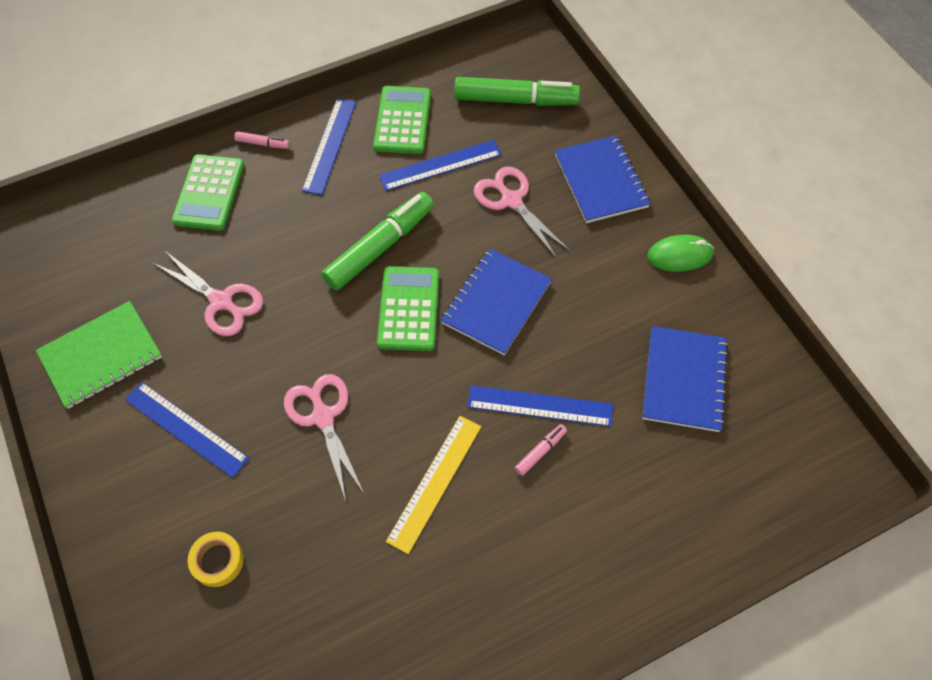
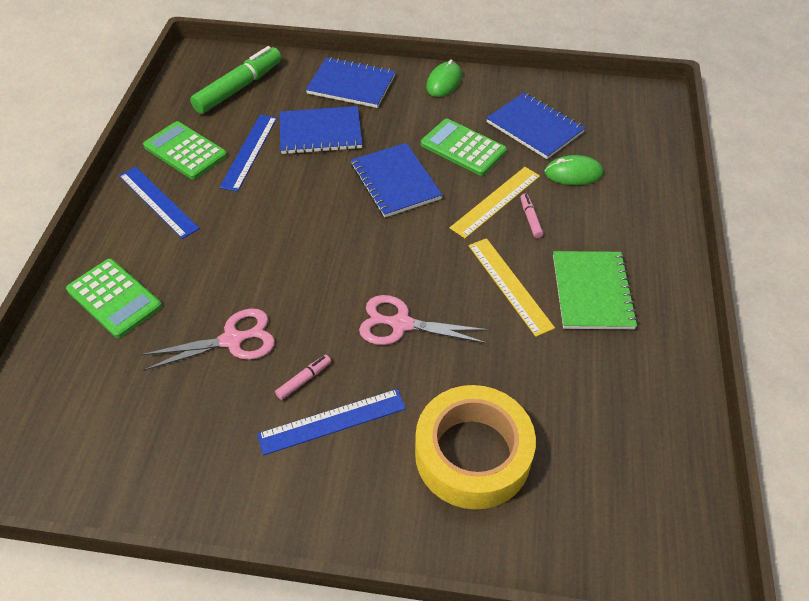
camera: 55 degrees left, 10 degrees down
green notebook [36,301,162,409] -> green notebook moved to [553,251,638,329]
yellow tape [188,532,244,587] -> yellow tape [415,385,536,510], size x2.33
pink marker [234,131,290,149] -> pink marker moved to [275,355,331,400]
green marker [321,192,434,291] -> none
green calculator [377,266,439,351] -> green calculator moved to [421,119,507,176]
blue ruler [467,385,613,427] -> yellow ruler [450,167,540,238]
pink scissors [474,166,570,259] -> blue notebook [280,106,362,154]
none -> green mouse [545,155,603,185]

